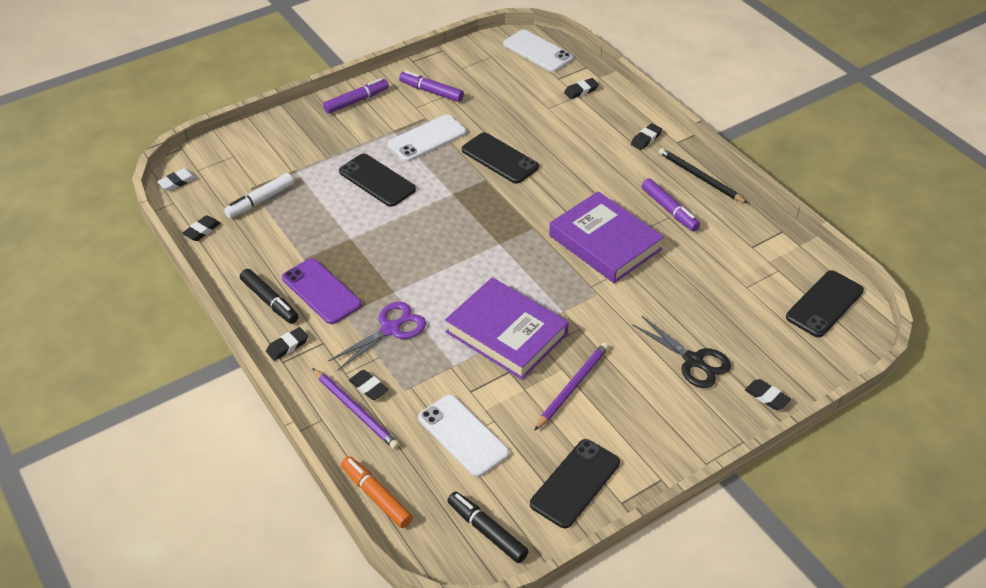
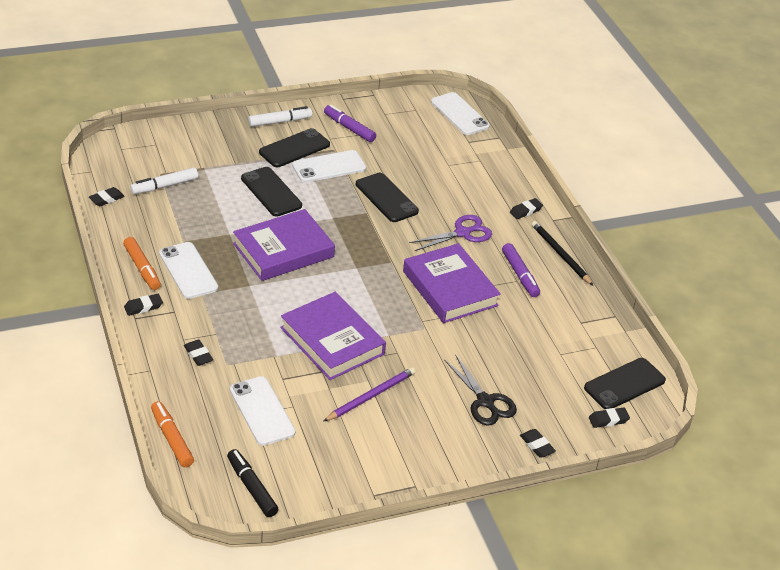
camera: 10 degrees right, 5 degrees down
white eraser [157,168,197,191] -> none
black marker [240,269,299,324] -> orange marker [123,237,161,290]
purple phone [282,258,362,324] -> white phone [159,242,218,299]
purple pencil [312,368,399,449] -> none
purple marker [323,78,389,113] -> white marker [248,106,312,127]
purple scissors [328,302,426,371] -> purple scissors moved to [409,215,492,251]
black phone [530,439,620,528] -> black phone moved to [259,128,330,167]
black eraser [564,78,599,99] -> black eraser moved to [589,408,630,428]
none -> purple book [233,209,335,281]

